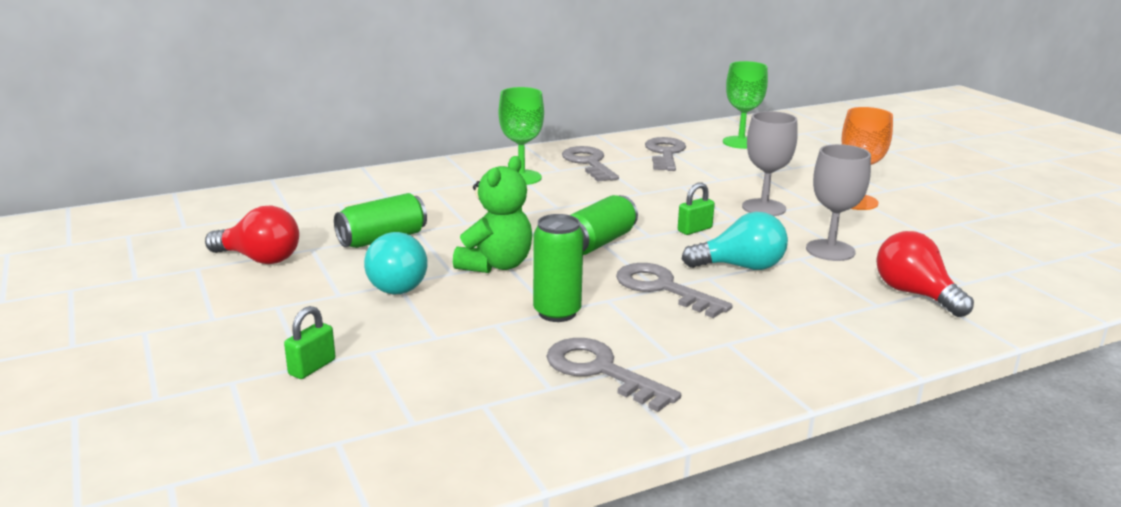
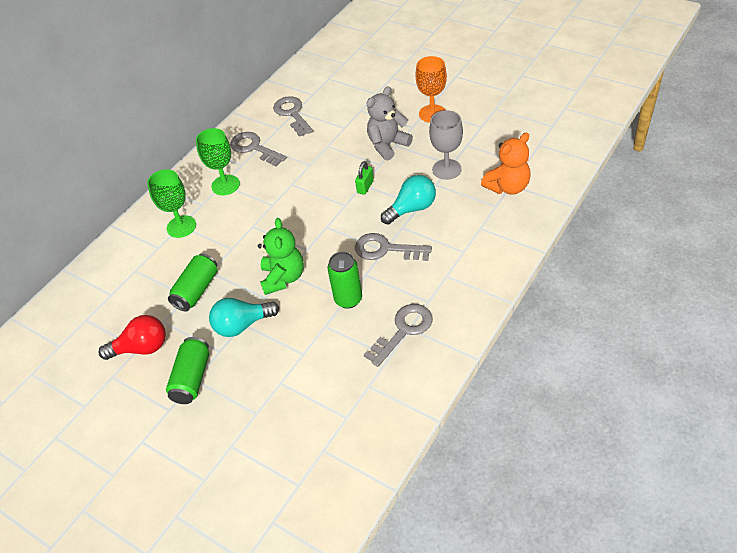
camera: 25 degrees left, 25 degrees up
green padlock [284,306,335,379] -> none
turquoise light bulb [364,232,427,294] -> turquoise light bulb turned 120 degrees clockwise [209,298,279,337]
grey key [546,338,681,412] -> grey key turned 120 degrees clockwise [364,304,433,367]
green can [571,195,638,255] -> green can moved to [166,337,209,404]
green goblet [723,61,768,149] -> green goblet moved to [147,169,196,238]
grey goblet [742,111,798,216] -> grey teddy bear [367,86,413,160]
red light bulb [876,231,974,317] -> orange teddy bear [481,133,531,195]

